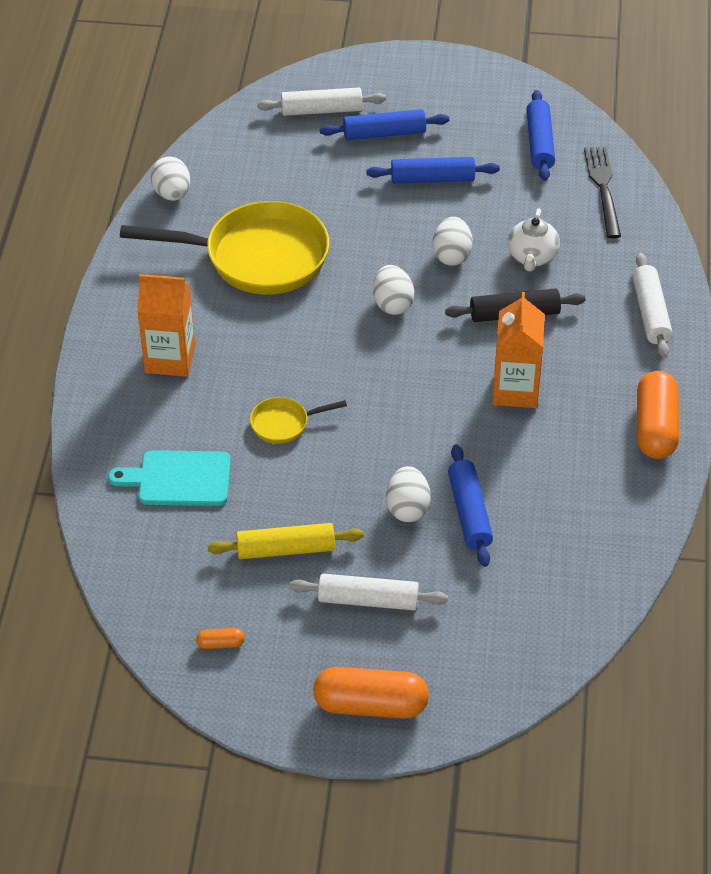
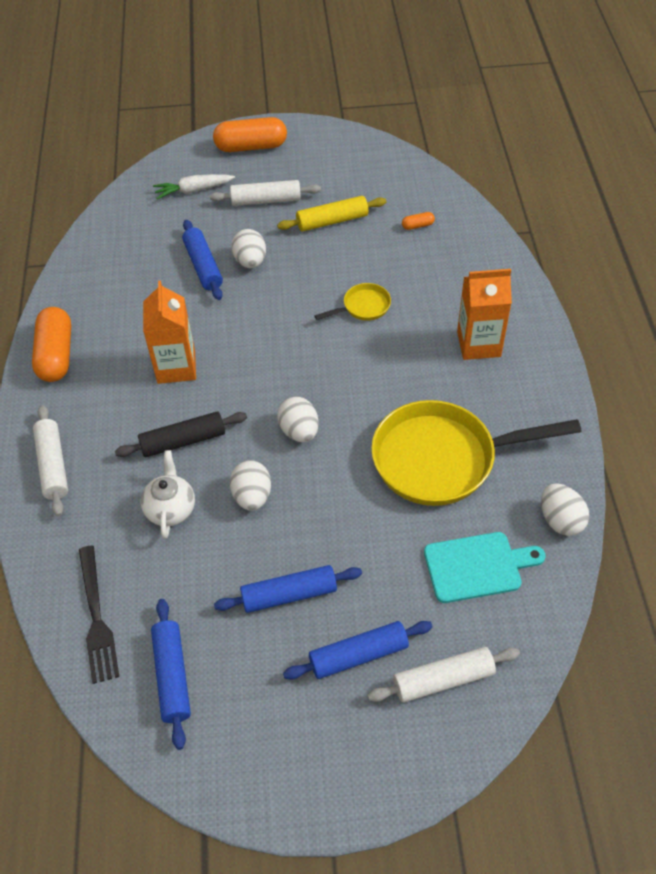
camera: 170 degrees right, 5 degrees up
turquoise cutting board [108,450,231,506] -> turquoise cutting board moved to [424,532,546,603]
orange capsule [196,628,245,649] -> orange capsule moved to [402,212,435,230]
none -> white carrot [153,174,235,199]

